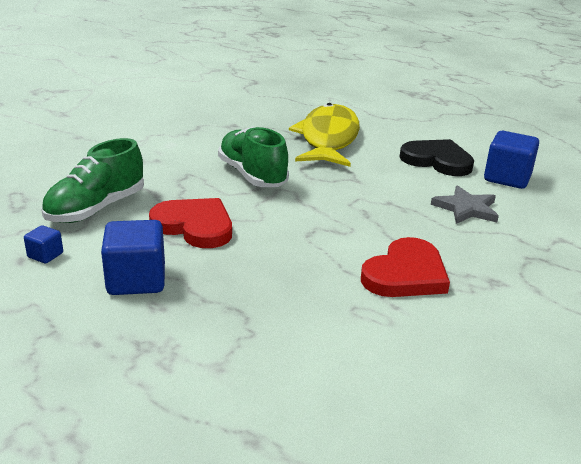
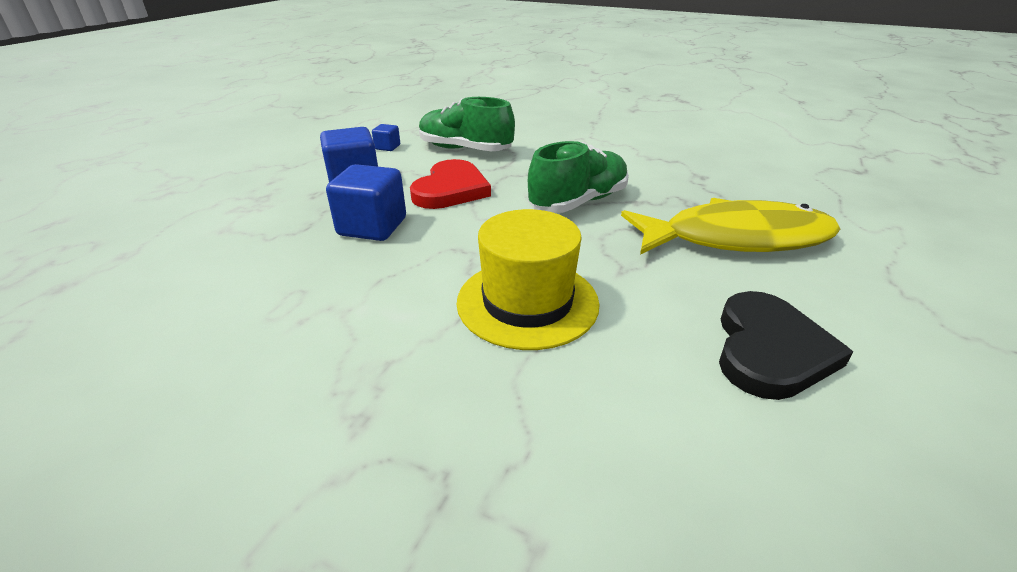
camera: 80 degrees right, 5 degrees up
red heart [361,237,450,297] -> none
grey star [431,185,499,224] -> none
blue cube [484,131,539,189] -> blue cube moved to [326,164,406,241]
none -> yellow hat [456,209,600,350]

